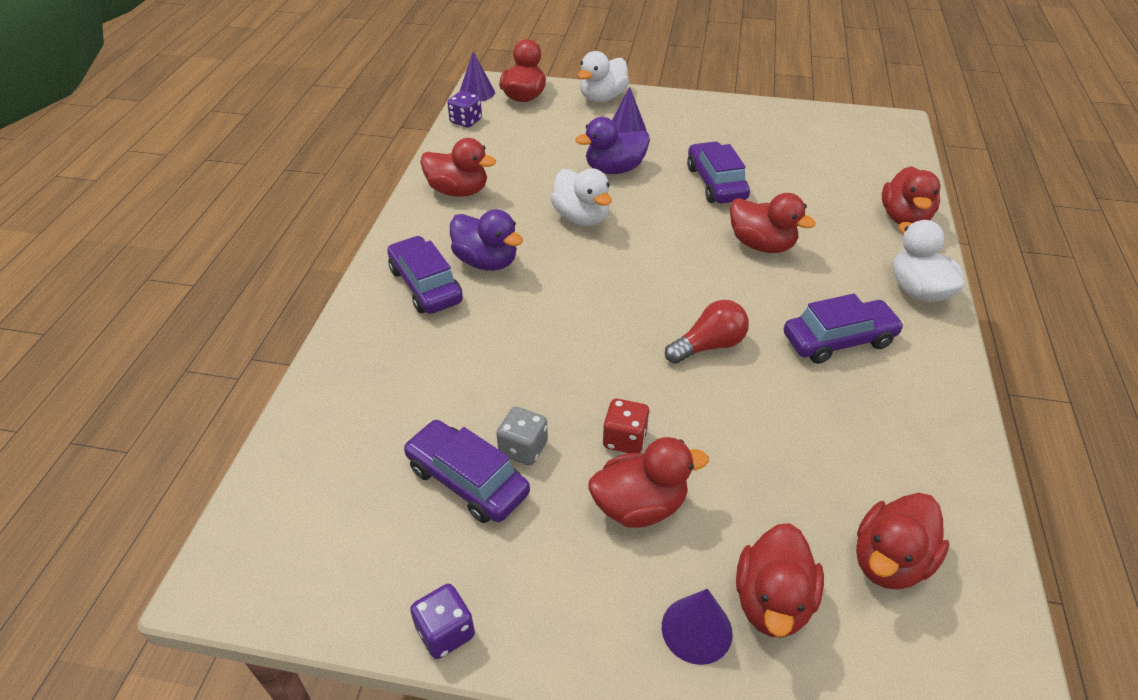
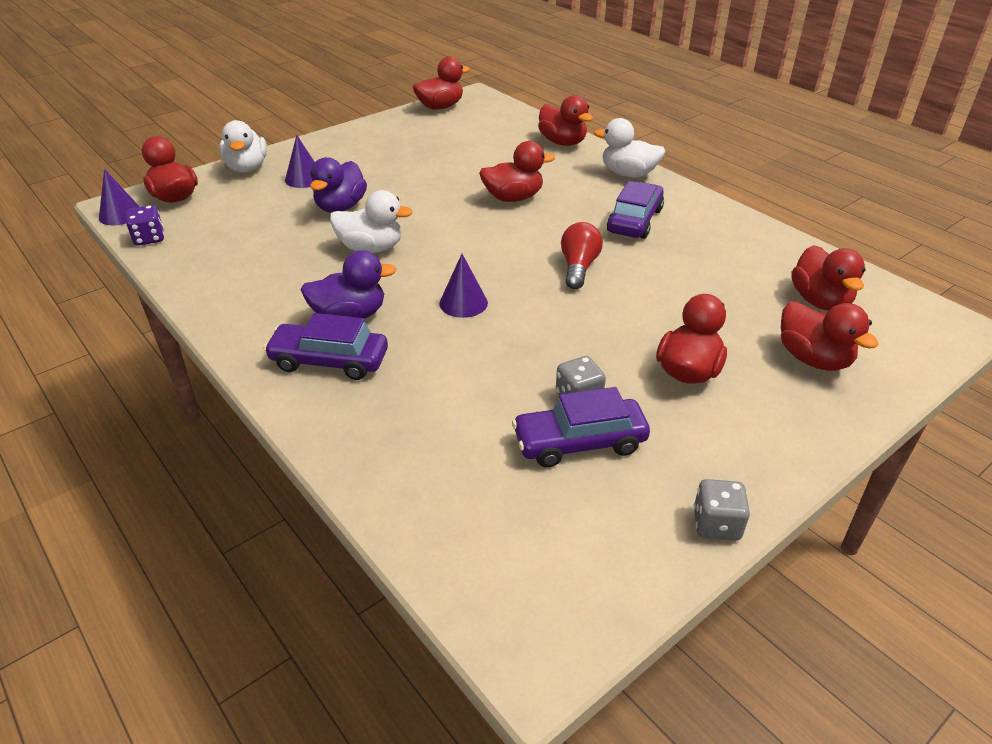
camera: 50 degrees left, 5 degrees down
purple dice [410,584,475,659] -> grey dice [693,479,750,541]
red duck [420,138,496,197] -> red duck moved to [413,57,470,110]
red dice [603,399,650,453] -> none
purple cone [662,589,732,665] -> purple cone moved to [439,254,488,318]
purple car [687,141,750,204] -> none

